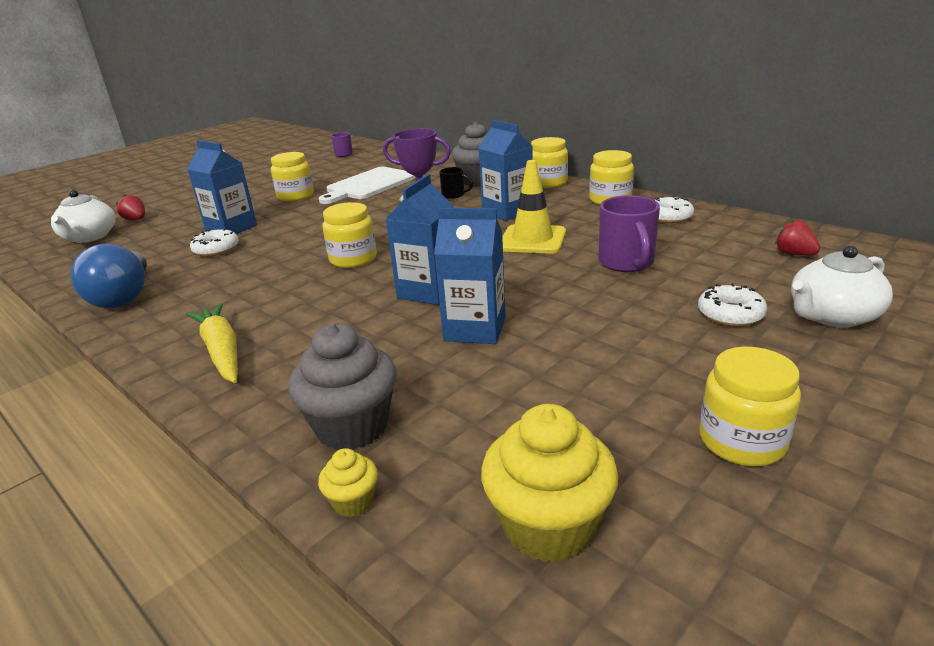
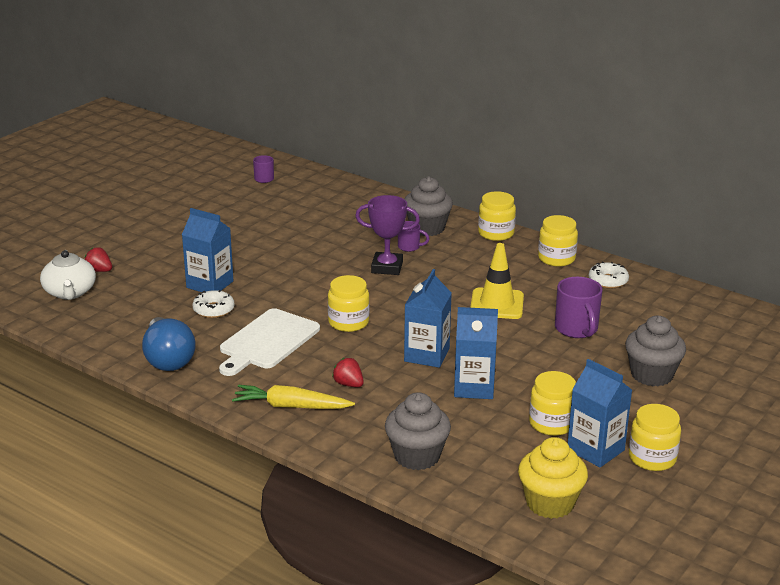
camera: 10 degrees left, 0 degrees up
yellow carrot [186,303,238,383] -> yellow carrot turned 45 degrees counterclockwise [232,385,355,409]
yellow jar [271,152,314,201] -> yellow jar moved to [529,371,576,436]
yellow cupcake [318,448,378,517] -> none
white cutting board [319,167,416,204] -> white cutting board moved to [219,308,320,376]
black mug [439,167,473,199] -> purple mug [398,221,430,252]
blue carton [479,120,533,221] -> blue carton moved to [568,359,632,467]
white donut [698,283,767,327] -> grey cupcake [625,316,686,387]
red strawberry [775,220,820,255] -> red strawberry moved to [332,358,364,387]
white teapot [791,246,893,327] -> none

